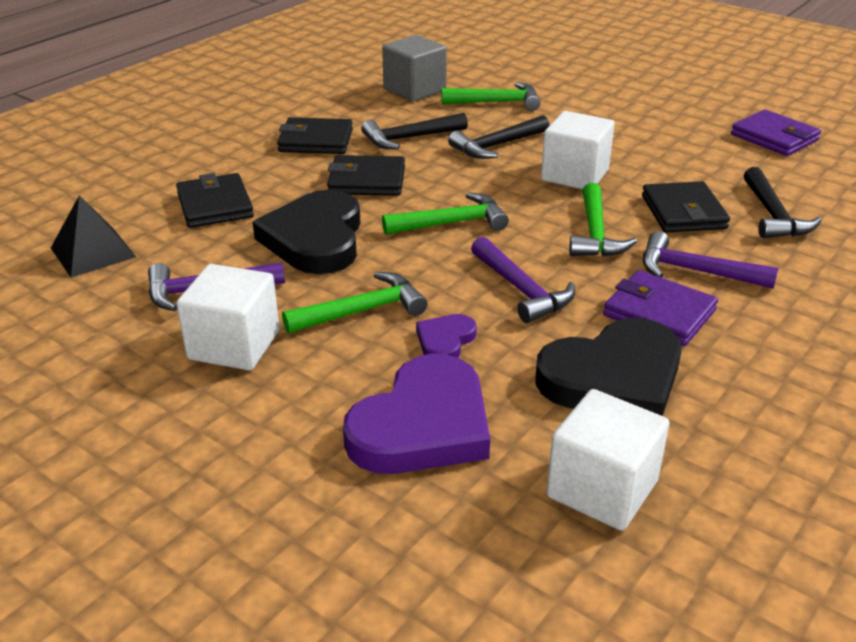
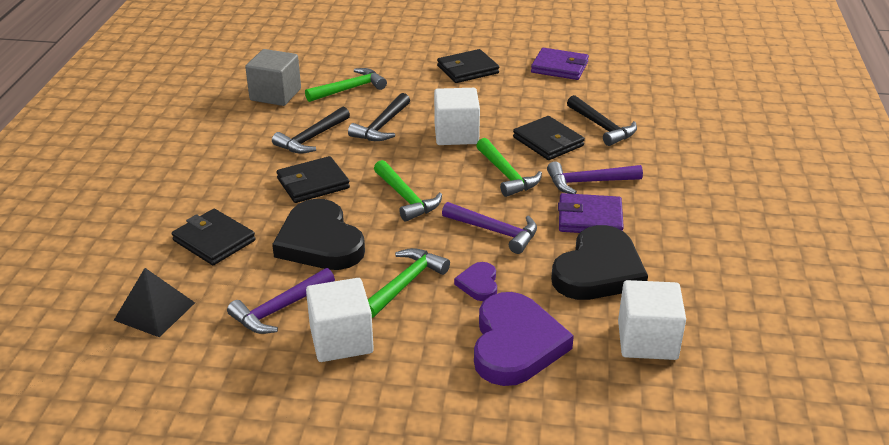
camera: 30 degrees left, 0 degrees up
black wallet [277,117,353,154] -> black wallet moved to [437,49,499,83]
green hammer [382,193,509,235] -> green hammer turned 105 degrees clockwise [374,160,442,222]

